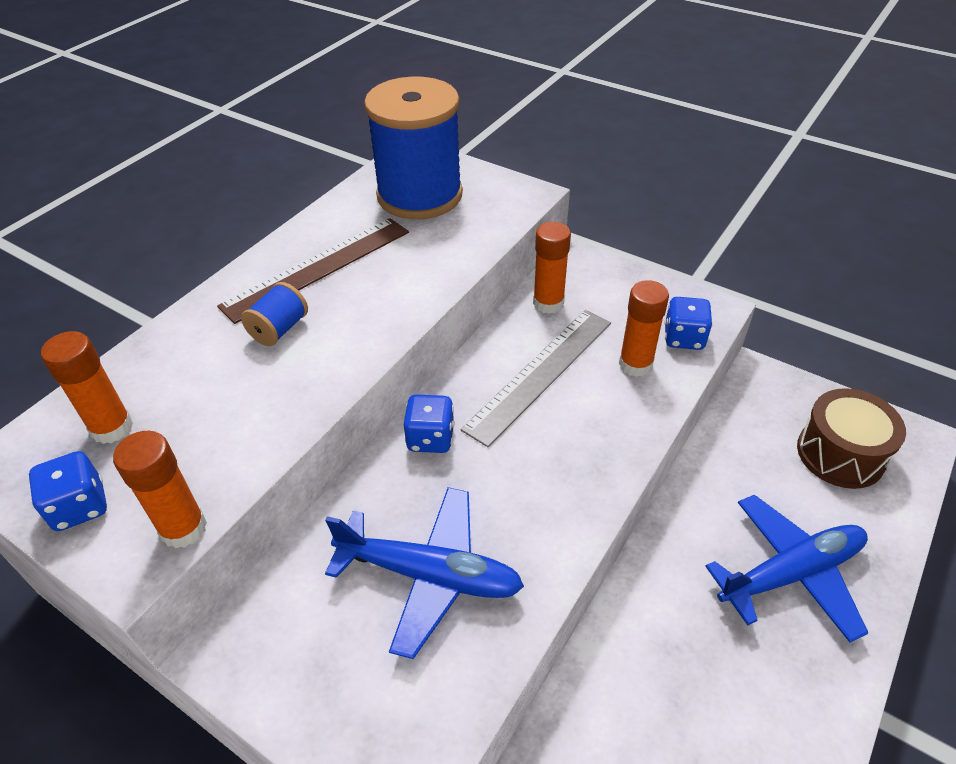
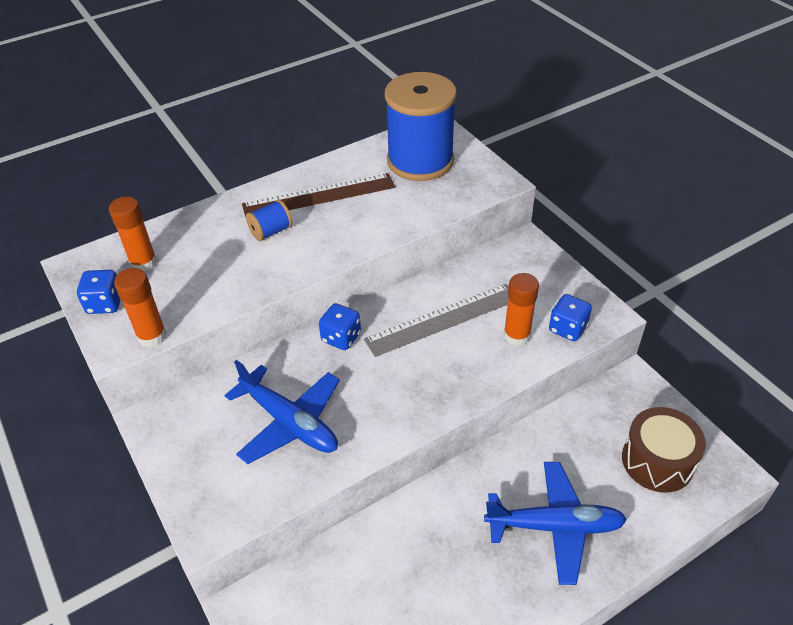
camera: 25 degrees right, 0 degrees up
orange glue stick [533,222,571,314] -> none

